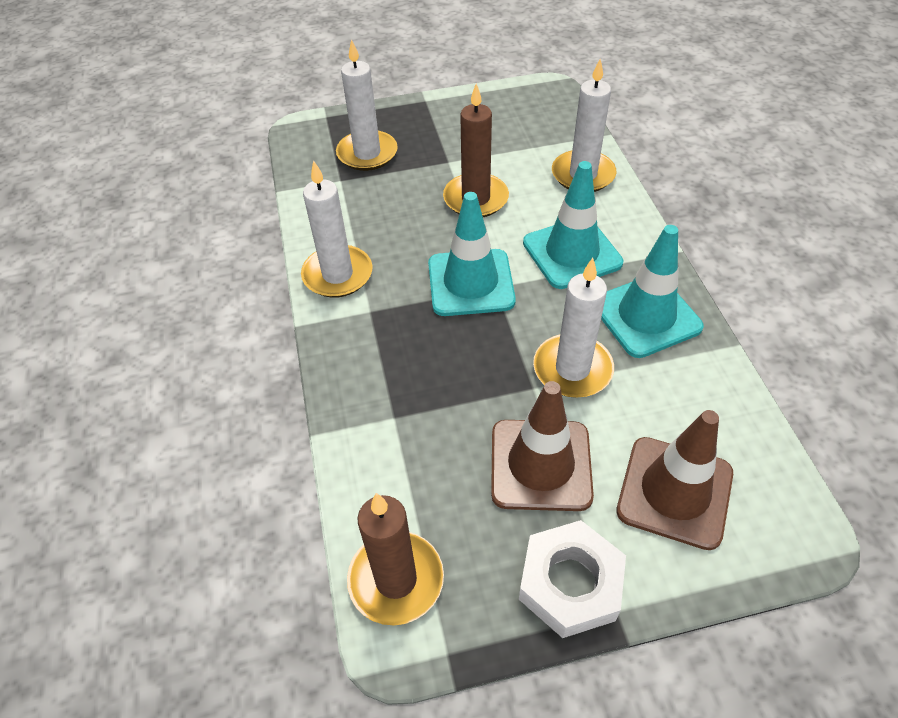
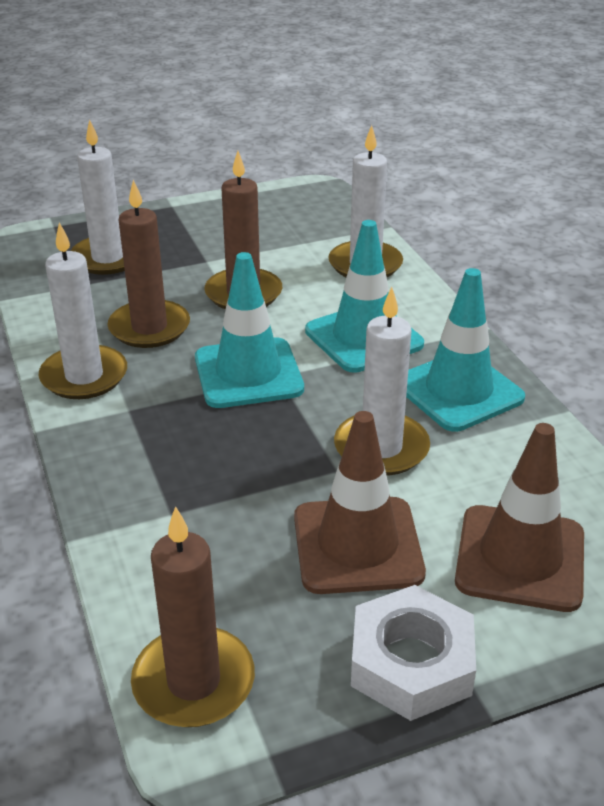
camera: 10 degrees left, 15 degrees down
none -> brown candle [107,180,190,348]

